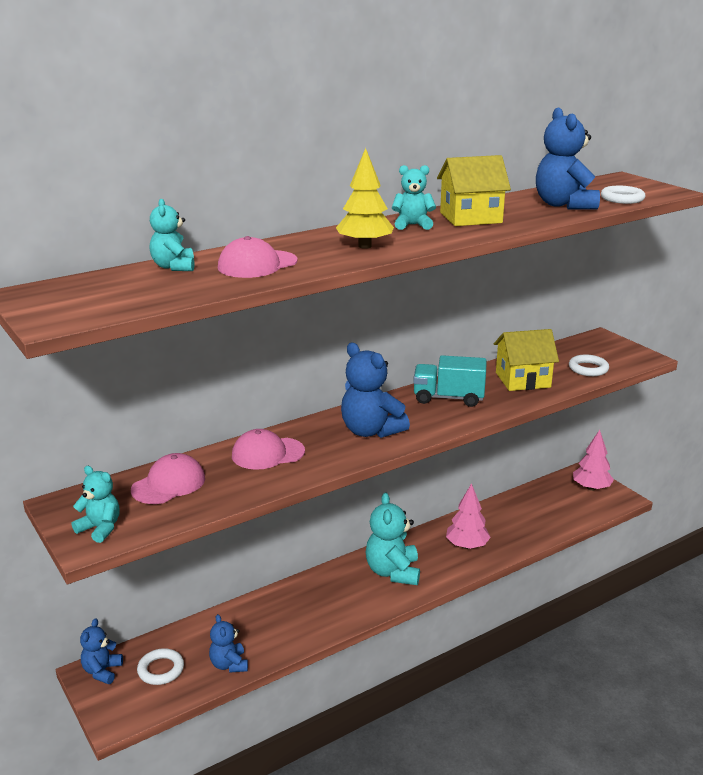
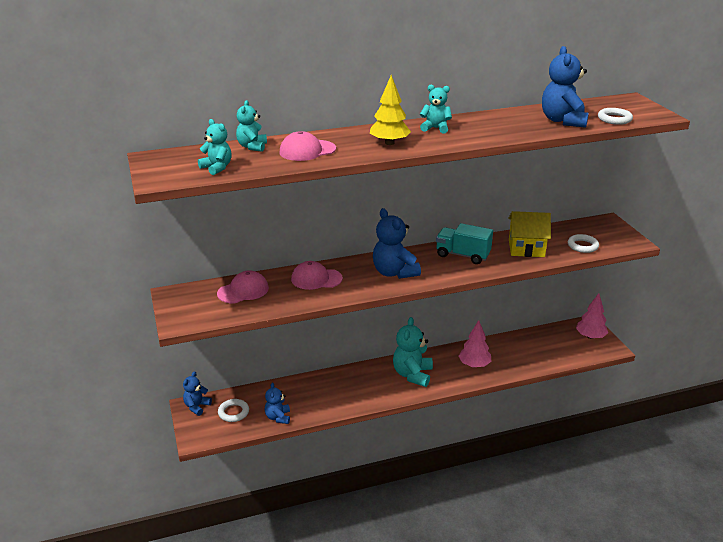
camera: 15 degrees right, 5 degrees up
turquoise teddy bear [71,466,120,543] -> turquoise teddy bear moved to [198,119,232,175]
yellow house [437,155,511,226] -> none

